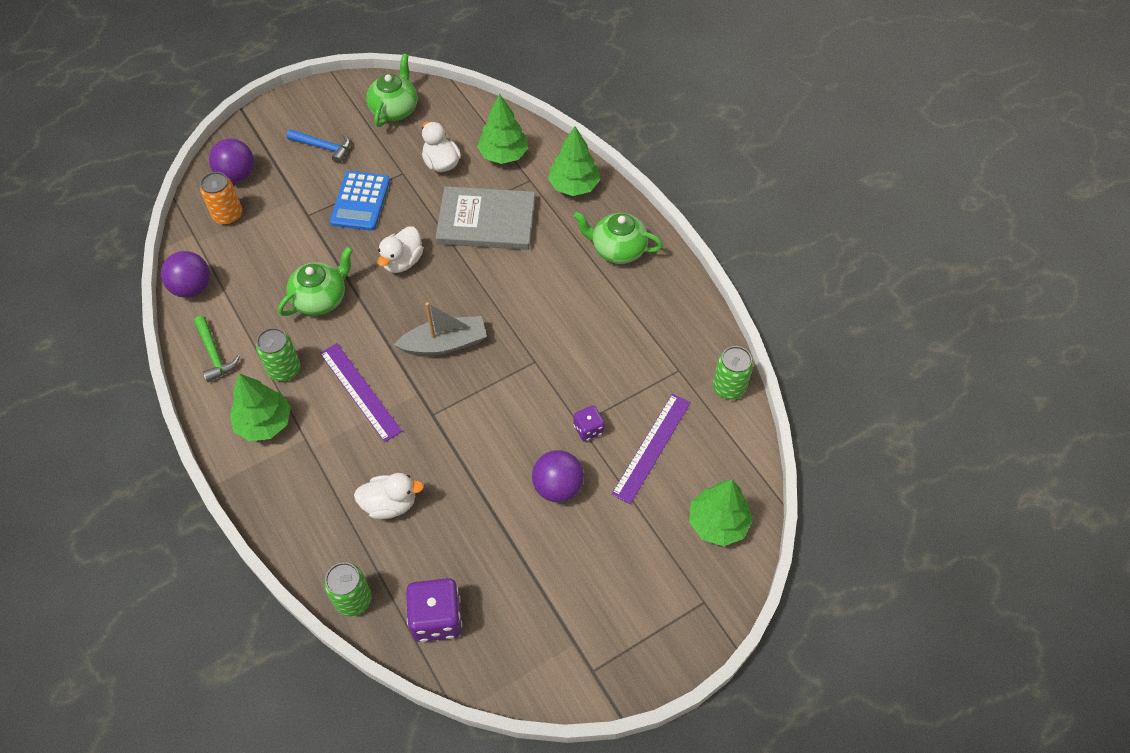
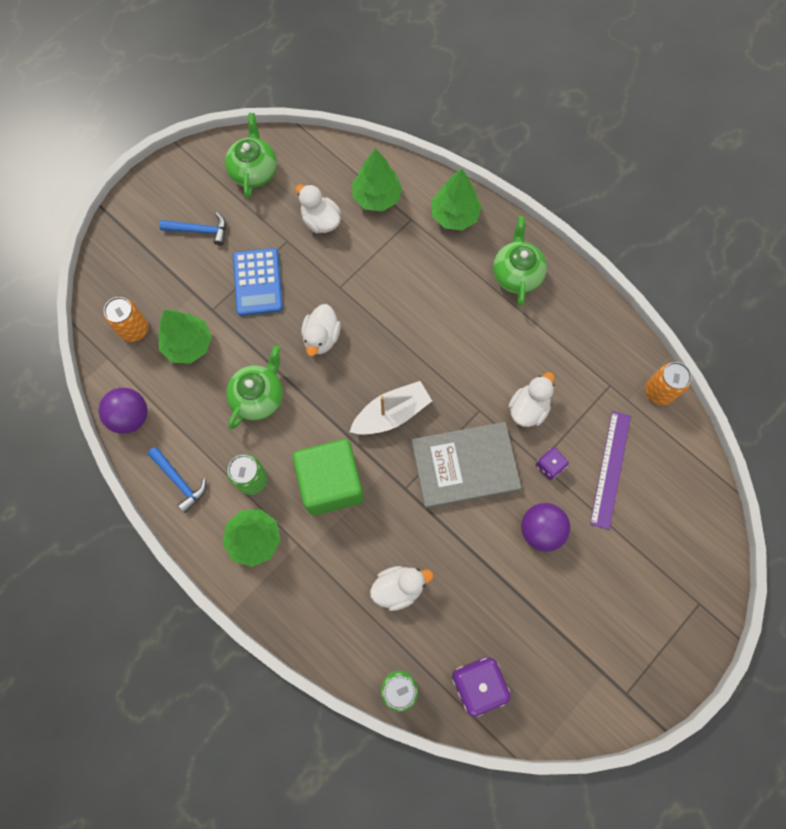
camera: 15 degrees left, 15 degrees up
green hammer [194,316,240,382] -> blue hammer [148,447,206,513]
purple ball [209,139,254,183] -> none
purple ruler [320,343,402,442] -> green cube [292,439,364,515]
grey boat [394,302,487,356] -> white boat [350,381,432,435]
grey book [435,186,535,250] -> grey book moved to [411,422,521,508]
green teapot [573,212,663,264] -> green teapot turned 90 degrees clockwise [493,216,547,306]
green tree [689,480,753,546] -> green tree moved to [158,310,212,364]
green can [713,346,753,400] -> orange can [645,362,692,405]
none -> white duck [508,372,555,427]

